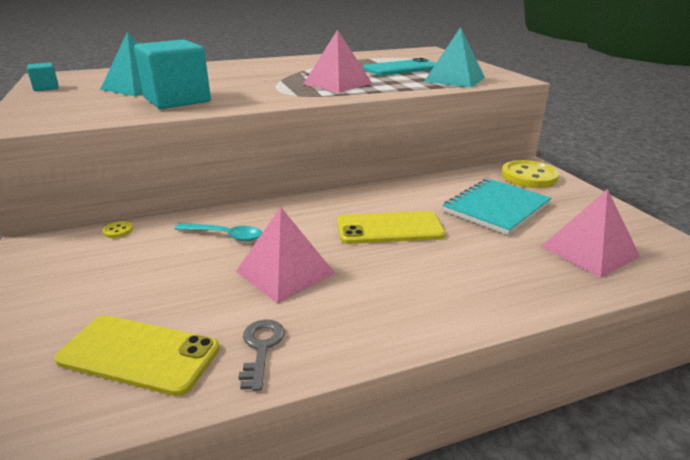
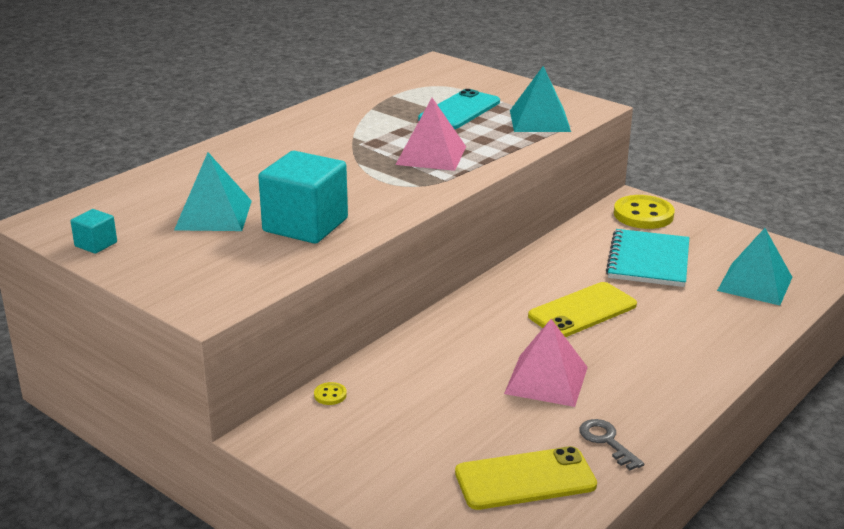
camera: 30 degrees left, 0 degrees up
turquoise spoon [175,223,262,241] -> none
pink pyramid [541,189,640,278] -> turquoise pyramid [717,228,792,306]

